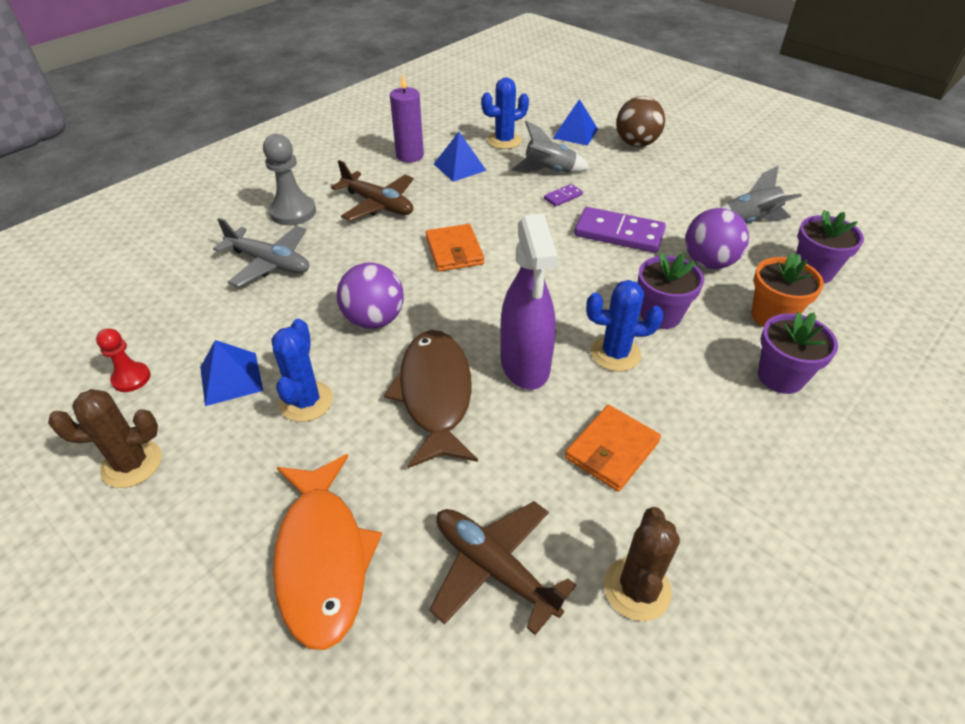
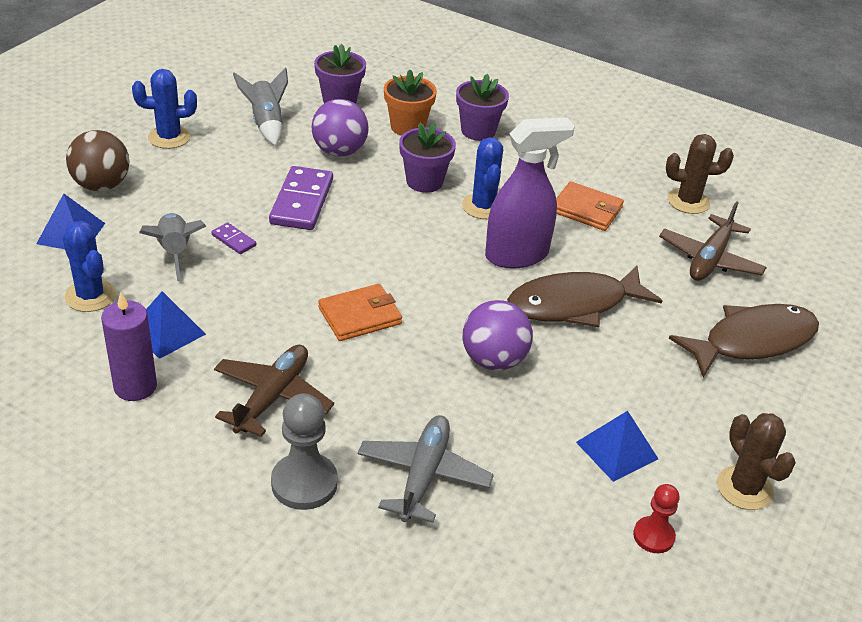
camera: 105 degrees left, 5 degrees down
blue cactus [271,319,333,422] -> blue cactus moved to [132,69,197,149]
orange fish [273,454,382,650] -> brown fish [669,304,819,377]

